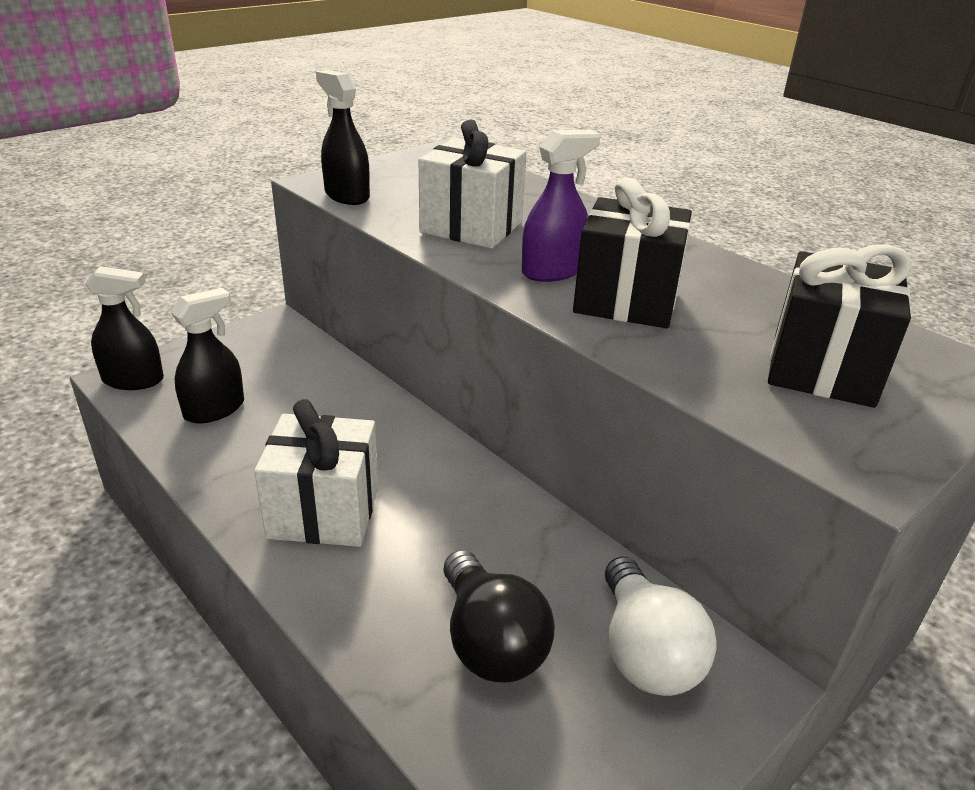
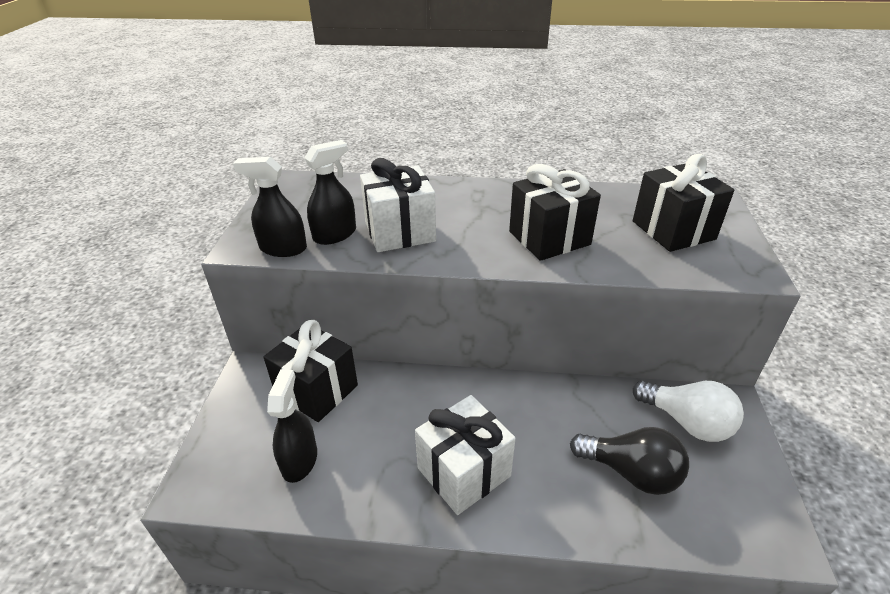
camera: 40 degrees left, 5 degrees up
black spray bottle [85,266,164,390] -> black spray bottle moved to [305,140,356,245]
purple spray bottle [522,130,600,282] -> none
none -> black gift [263,320,358,422]

